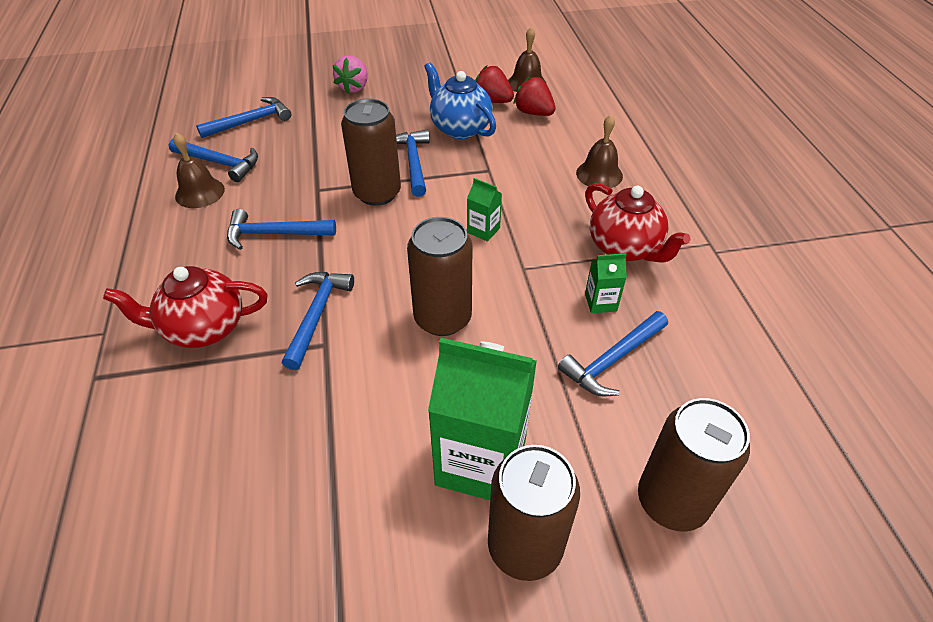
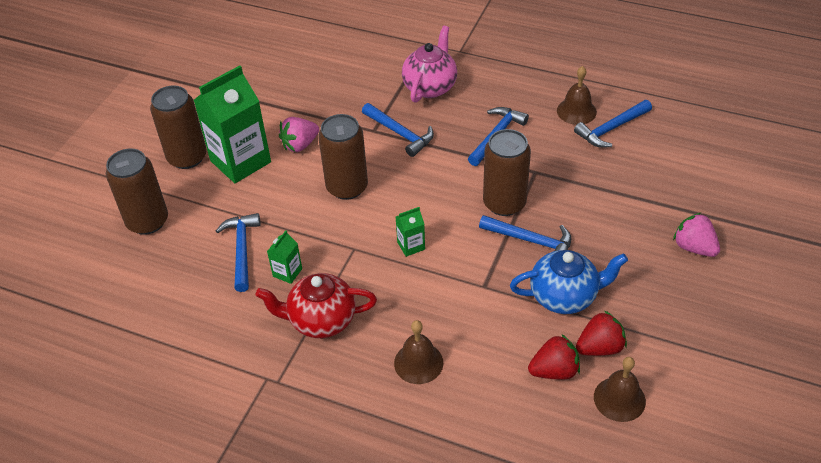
camera: 125 degrees right, 0 degrees up
red teapot [103,266,267,348] -> pink teapot [402,26,457,103]
blue hammer [196,97,291,138] -> none
none -> pink strawberry [279,117,319,152]

